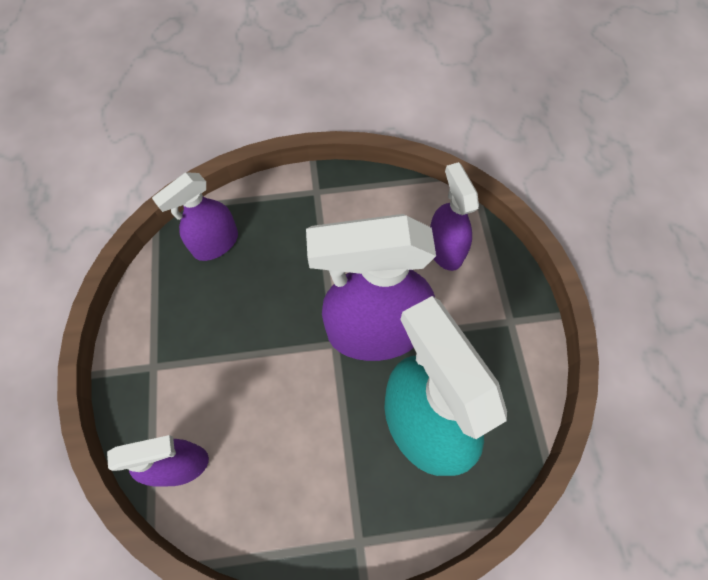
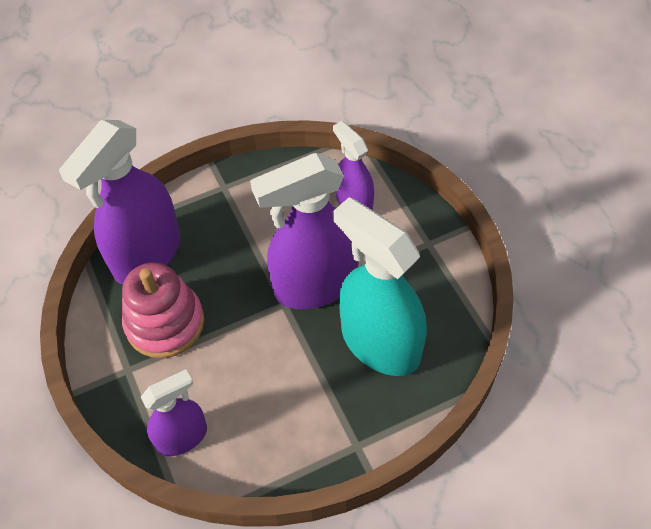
camera: 15 degrees left, 10 degrees down
purple spray bottle [152,172,238,261] -> purple spray bottle [59,120,180,285], size x1.78
none -> pink stacking toy [122,262,204,358]

